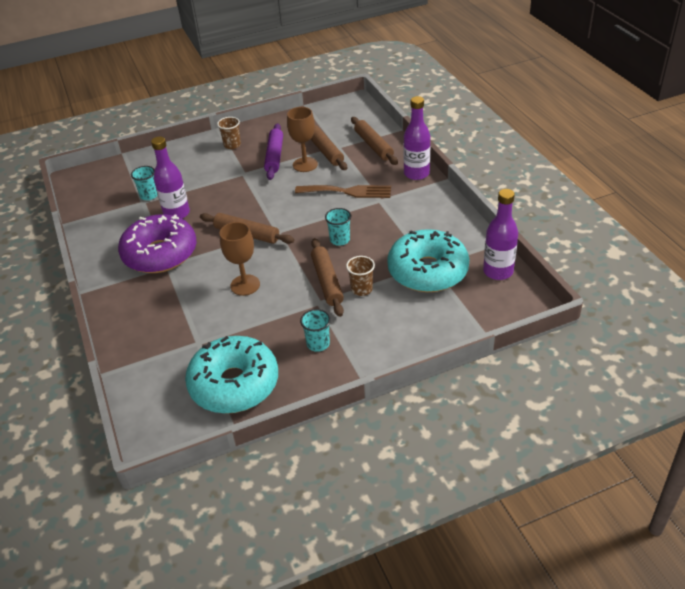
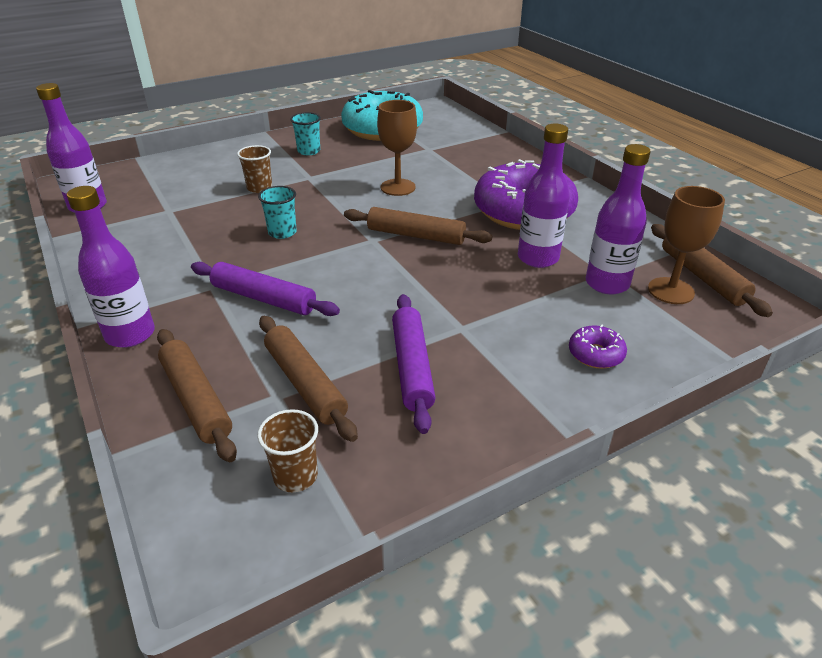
camera: 170 degrees right, 5 degrees down
turquoise cup [131,166,158,200] -> purple bottle [586,144,651,295]
brown cup [217,117,241,149] -> brown cup moved to [257,409,318,492]
brown goblet [287,107,318,172] -> brown goblet moved to [648,186,725,304]
brown fork [295,185,391,198] -> purple rolling pin [191,262,340,316]
brown rolling pin [311,238,344,317] -> brown rolling pin moved to [651,224,773,317]
turquoise donut [387,229,470,292] -> none
none -> purple donut [569,325,627,369]

